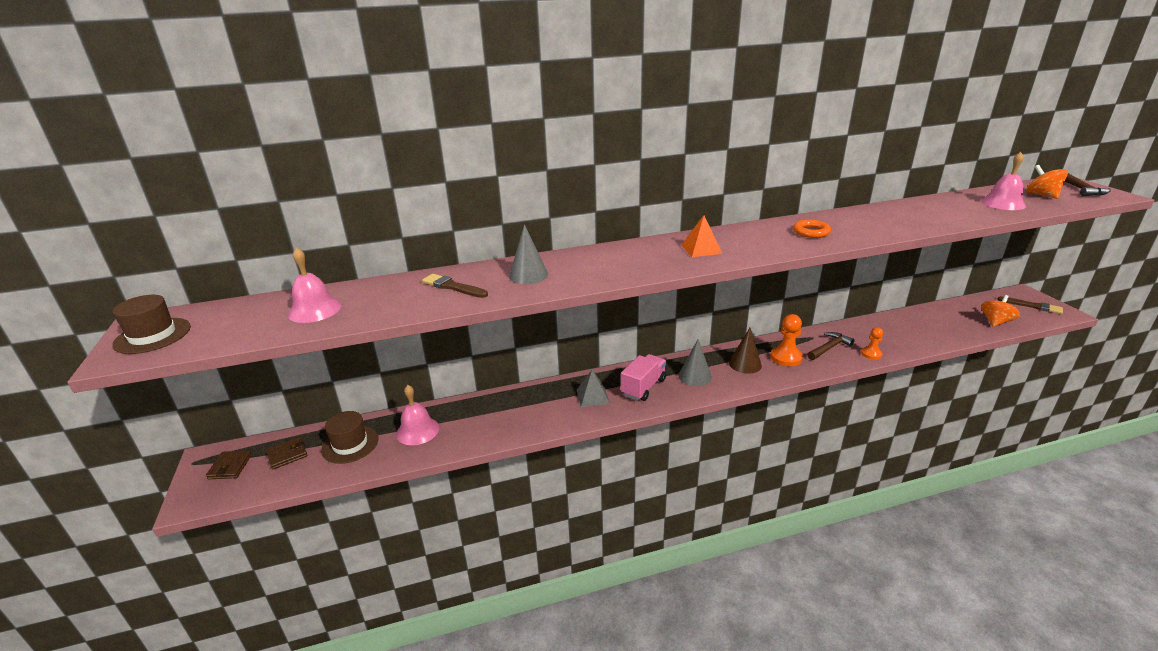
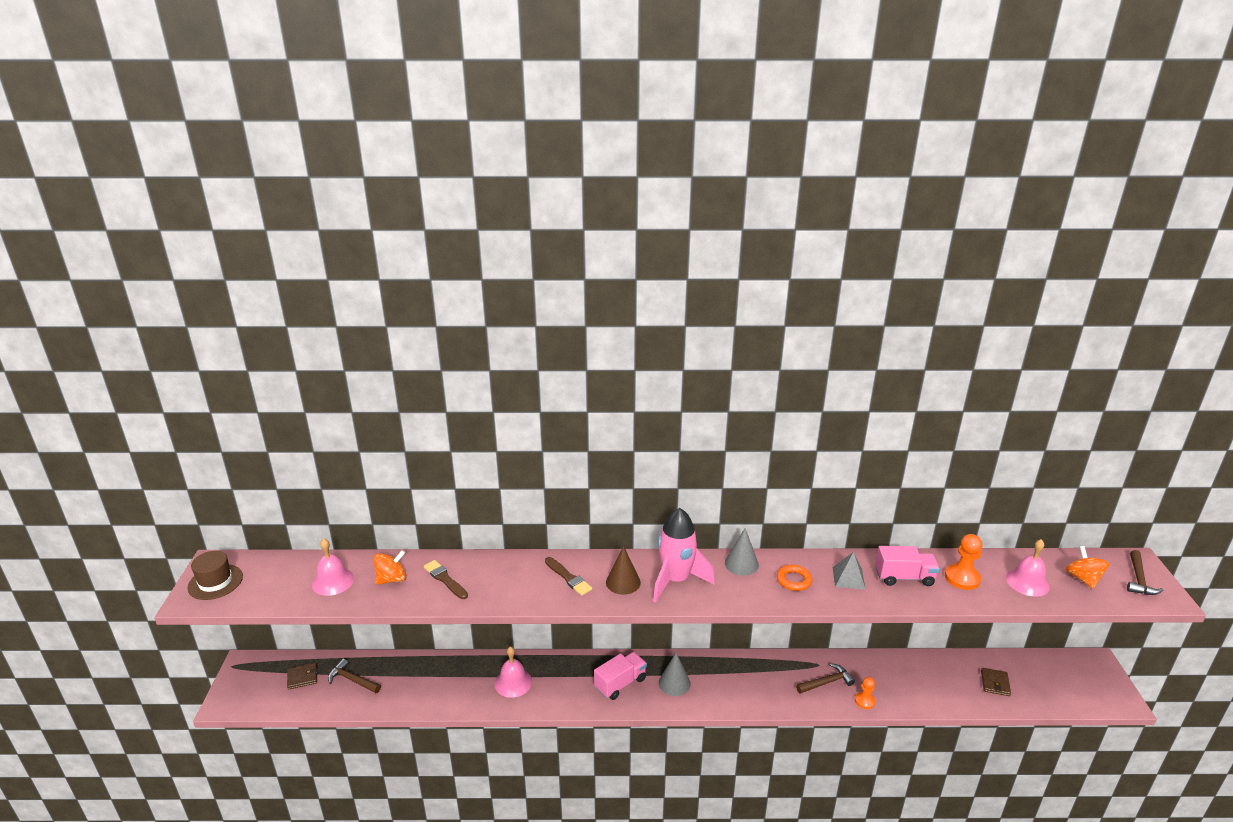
camera: 15 degrees right, 0 degrees up
brown wallet [206,450,252,479] -> brown wallet moved to [981,668,1011,696]
brown hat [321,411,378,464] -> brown hammer [328,659,381,693]
pink bell [396,385,439,445] -> pink bell moved to [495,646,532,698]
grey cone [509,225,548,284] -> grey cone moved to [725,528,759,576]
grey pyramid [577,370,610,407] -> grey pyramid moved to [833,552,866,590]
orange pyramid [681,215,722,257] -> pink rocket [653,508,715,602]
brown cone [729,328,762,374] -> brown cone moved to [606,546,641,595]
orange pawn [770,314,803,366] -> orange pawn moved to [945,534,983,590]
orange spinning top [981,295,1020,327] -> orange spinning top moved to [373,550,407,585]
brown brush [997,296,1063,314] -> brown brush moved to [545,557,592,596]
none -> pink truck [875,546,940,586]

